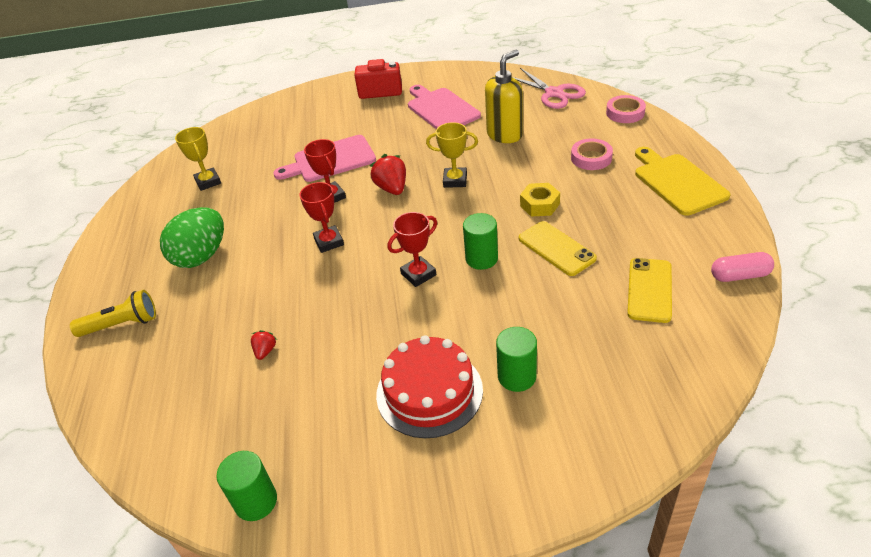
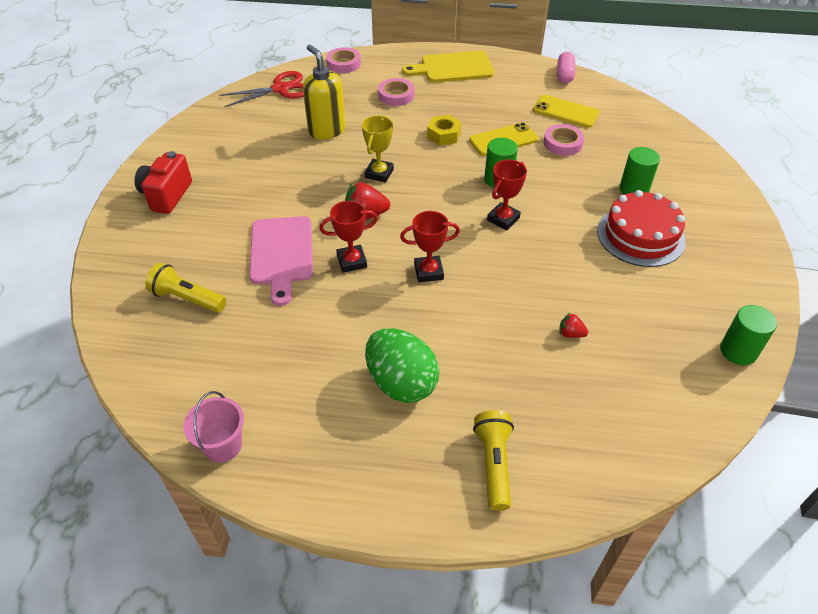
camera: 80 degrees left, 5 degrees up
yellow trophy [175,127,221,191] -> none
red trophy [388,212,437,287] -> red trophy turned 60 degrees clockwise [487,159,527,230]
pink cutting board [408,85,481,129] -> none
pink scissors [513,68,586,109] -> red scissors [219,71,304,107]
none -> yellow flashlight [145,263,227,313]
none -> pink bucket [183,391,244,463]
none -> pink tape [544,124,584,156]

